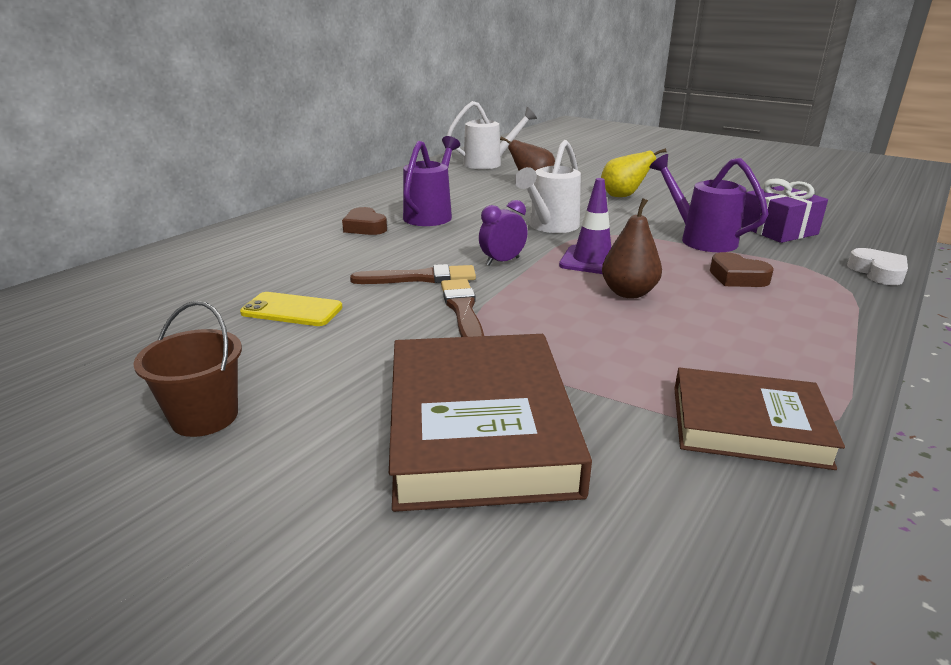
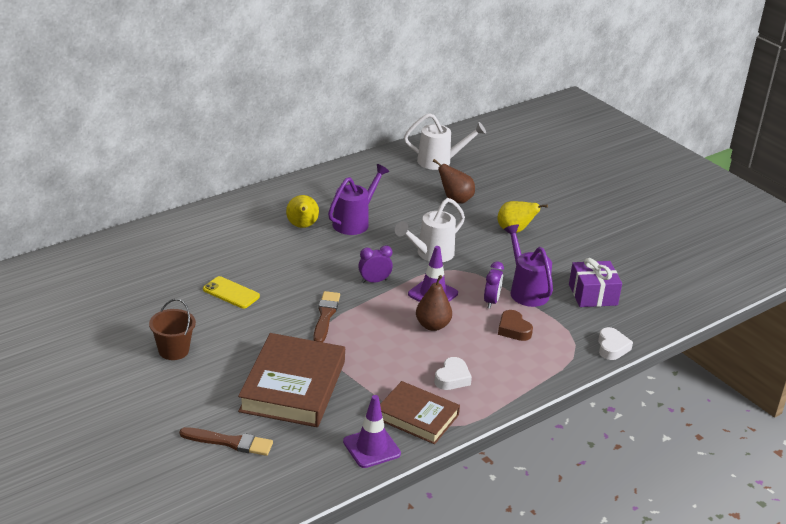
camera: 15 degrees right, 5 degrees up
brown heart [342,207,387,235] -> yellow pear [286,195,319,228]
brown brush [350,264,476,284] -> brown brush moved to [179,427,273,456]
none -> purple traffic cone [343,395,401,468]
none -> white heart [434,357,472,390]
none -> purple clock [484,261,504,308]

